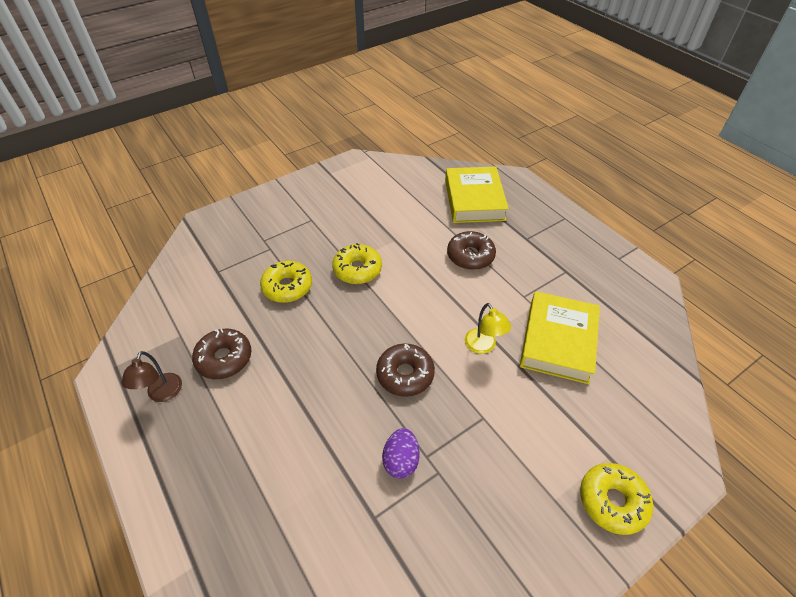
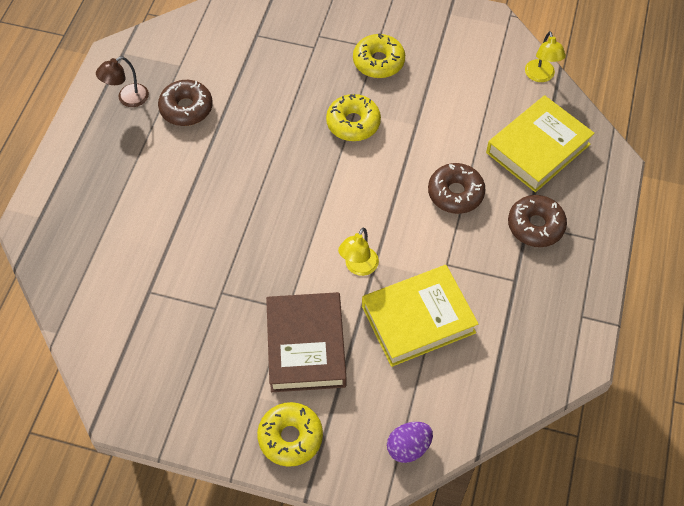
camera: 50 degrees right, 10 degrees up
yellow donut [260,261,312,303] -> yellow donut moved to [353,33,405,78]
brown donut [376,343,435,397] -> brown donut moved to [508,195,567,247]
purple egg [382,428,420,479] -> purple egg moved to [387,422,433,463]
none -> brown book [266,292,346,392]
none -> yellow lamp [525,31,566,82]

